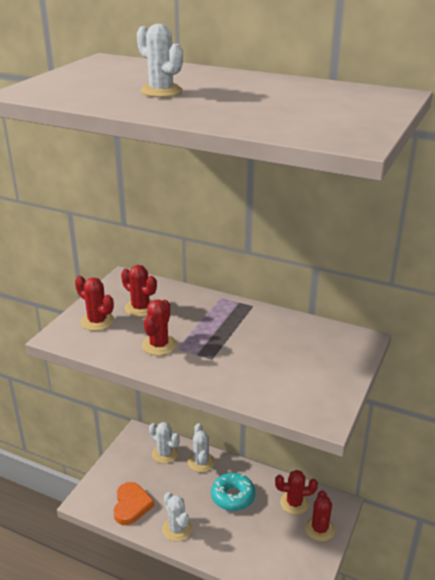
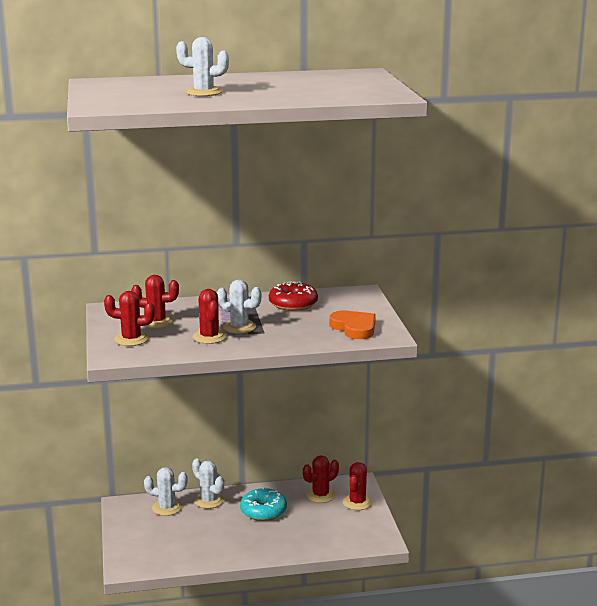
camera: 35 degrees left, 10 degrees down
orange heart [113,482,154,525] -> orange heart moved to [329,311,376,339]
white cactus [162,492,192,542] -> white cactus moved to [217,280,261,334]
red cactus [305,490,335,542] -> red cactus turned 45 degrees clockwise [343,462,372,510]
none -> red donut [269,281,318,311]

